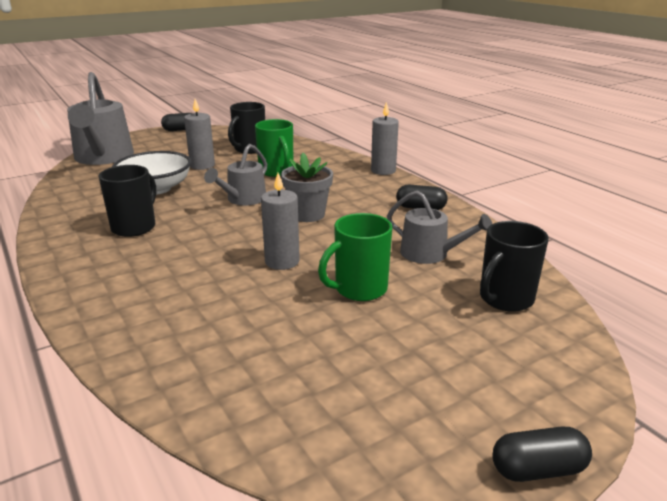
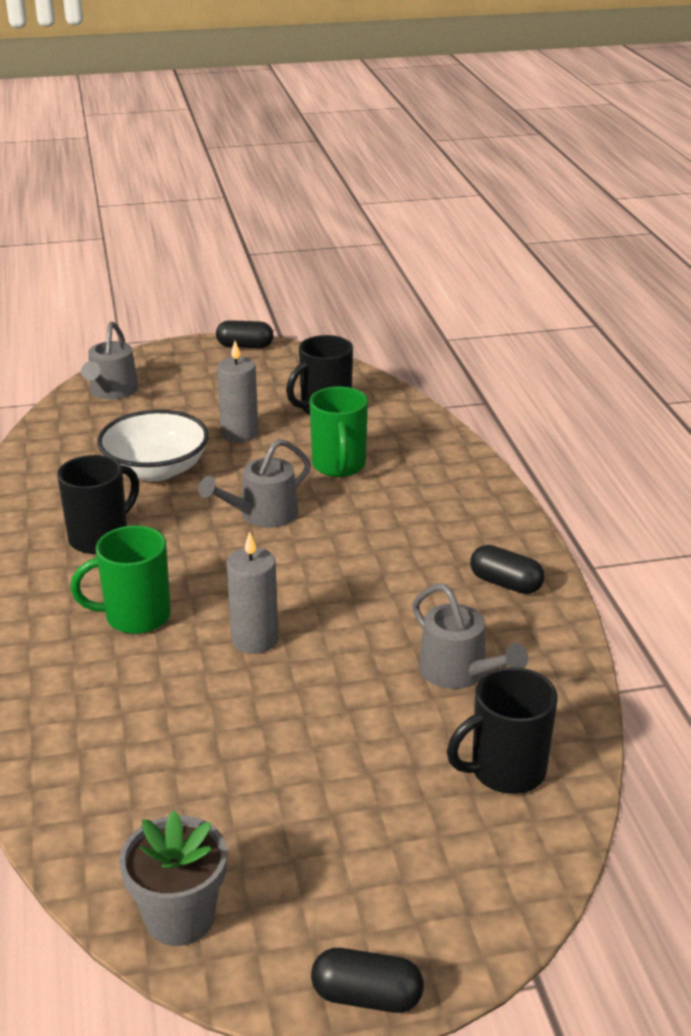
camera: 20 degrees right, 5 degrees up
grey watering can [67,72,134,165] -> grey watering can [81,321,139,399], size x0.57
grey flower pot [281,153,333,222] -> grey flower pot moved to [119,810,227,946]
green mug [318,213,392,301] -> green mug moved to [71,525,171,634]
grey candle [371,102,399,175] -> none

